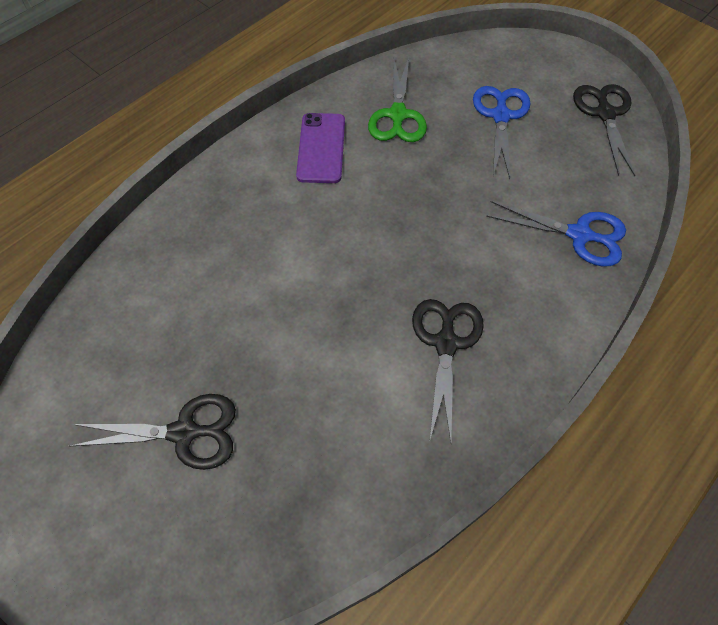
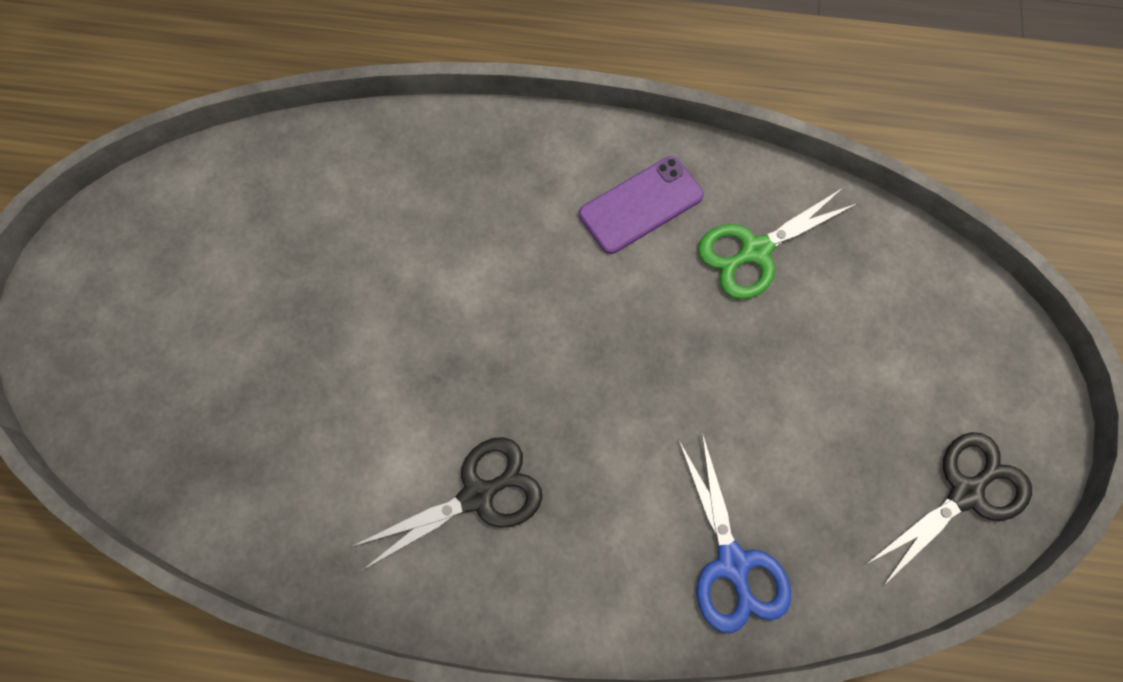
camera: 55 degrees right, 10 degrees up
black scissors [70,394,236,470] -> none
blue scissors [473,86,531,179] -> none

